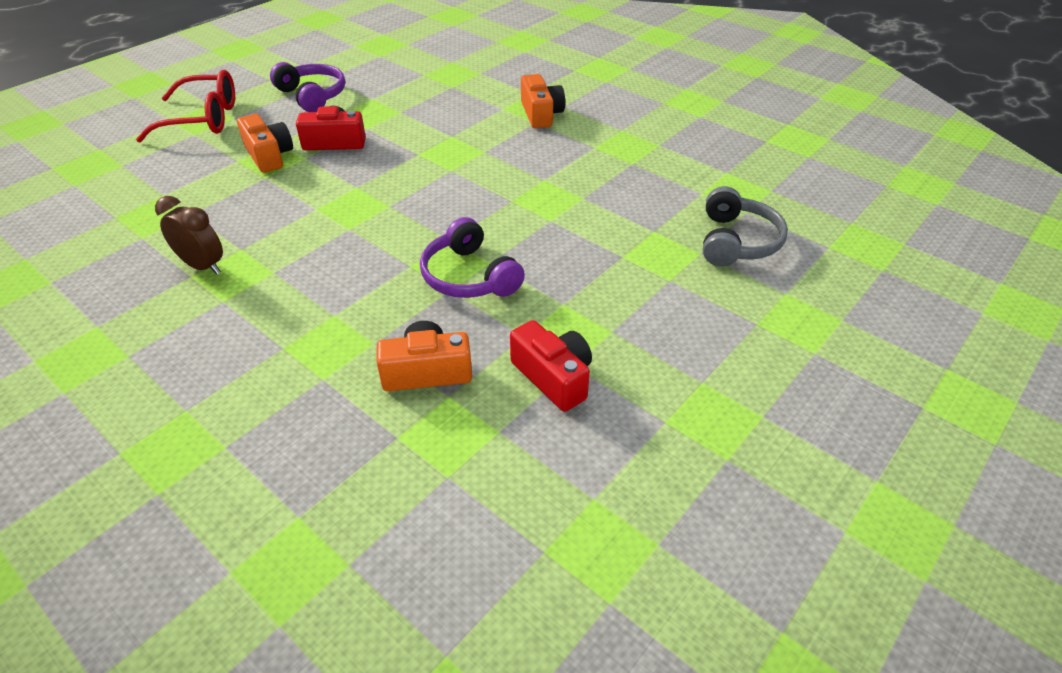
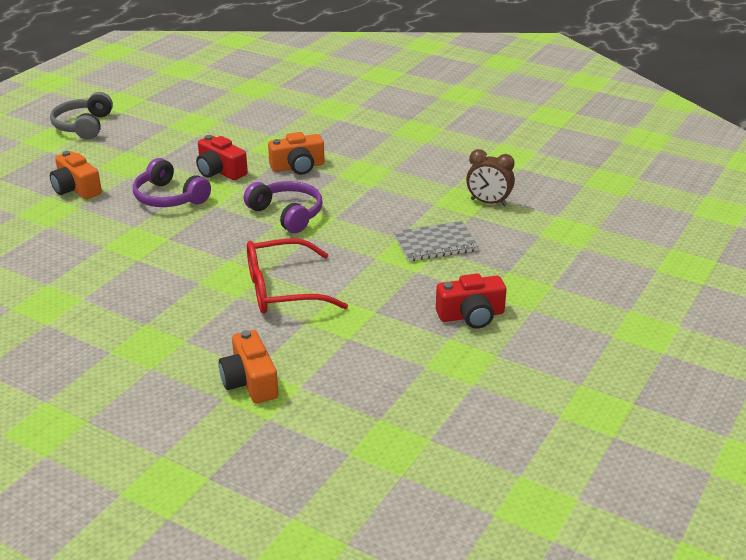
camera: 170 degrees right, 10 degrees down
red glasses [136,70,235,142] -> red glasses moved to [247,238,348,314]
orange camera [237,114,293,173] -> orange camera moved to [50,151,102,199]
purple headphones [270,62,345,112] -> purple headphones moved to [133,158,211,207]
grey headphones [703,186,788,266] -> grey headphones moved to [50,92,113,140]
none -> grey notebook [394,221,479,261]

